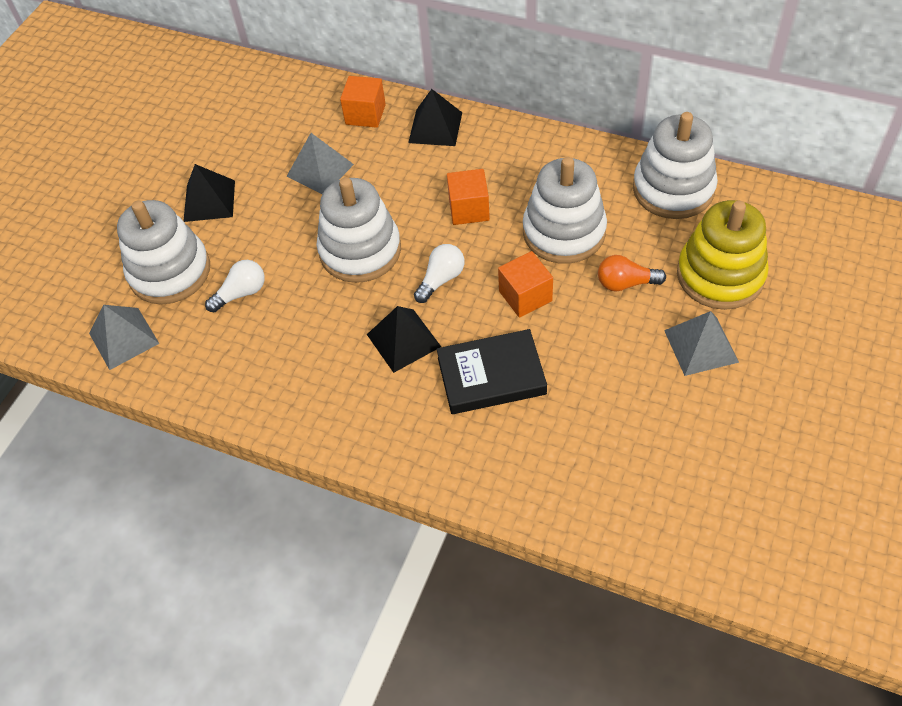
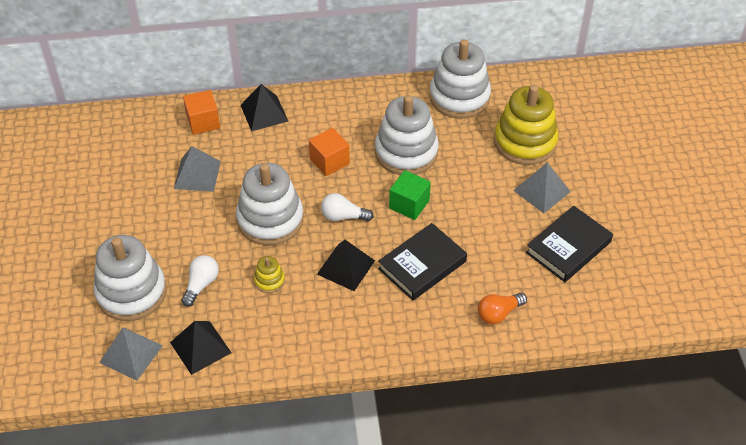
camera: 35 degrees left, 5 degrees down
black pyramid [184,164,235,222] -> black pyramid moved to [170,321,231,375]
white light bulb [414,244,464,303] -> white light bulb turned 90 degrees counterclockwise [321,193,374,221]
orange cube [498,251,553,318] -> green cube [389,170,431,220]
orange light bulb [598,255,666,291] -> orange light bulb moved to [478,293,527,324]
none -> yellow stacking toy [254,256,285,293]
none -> black book [526,206,613,282]

